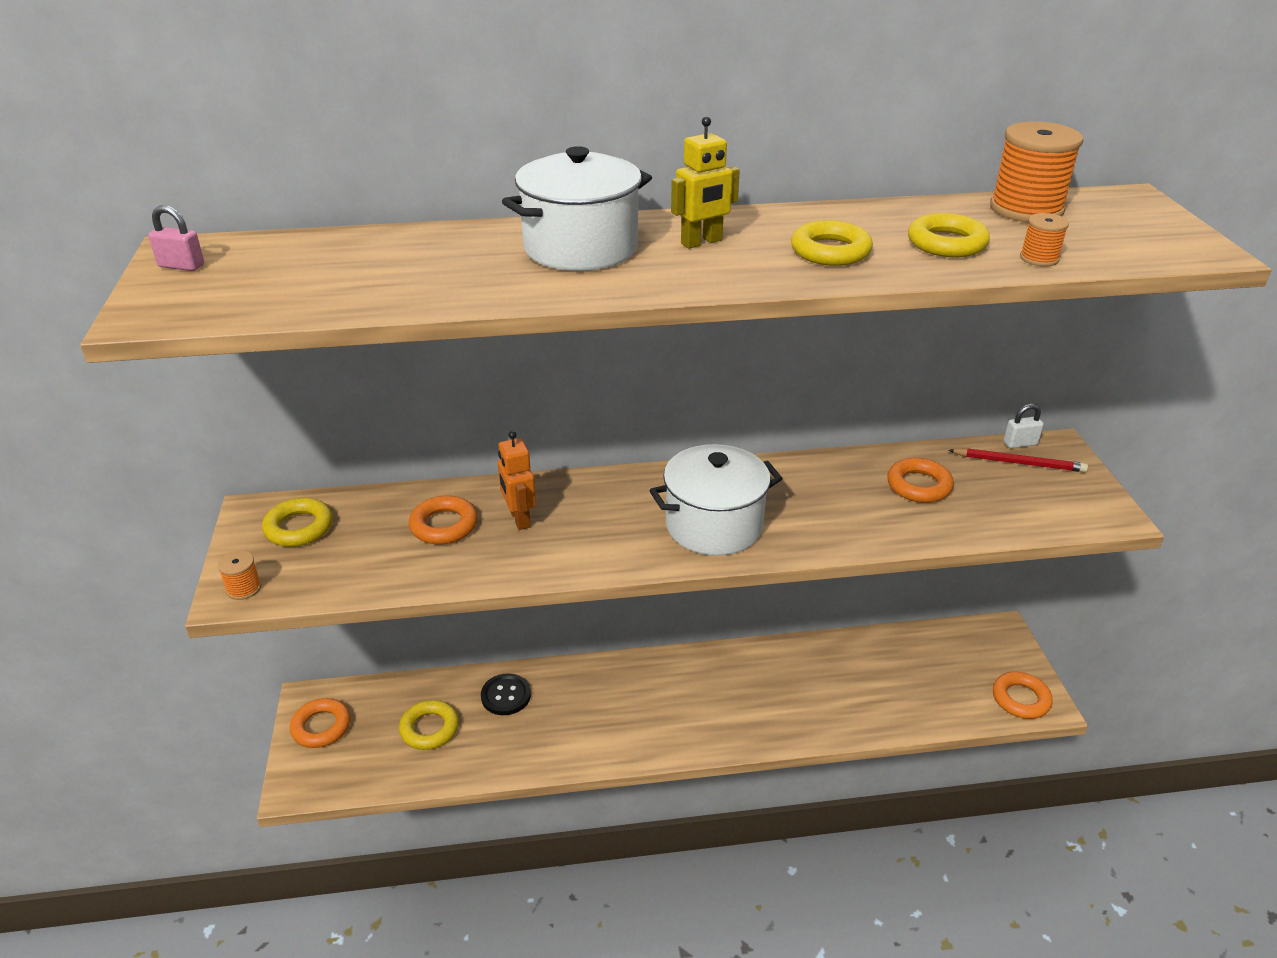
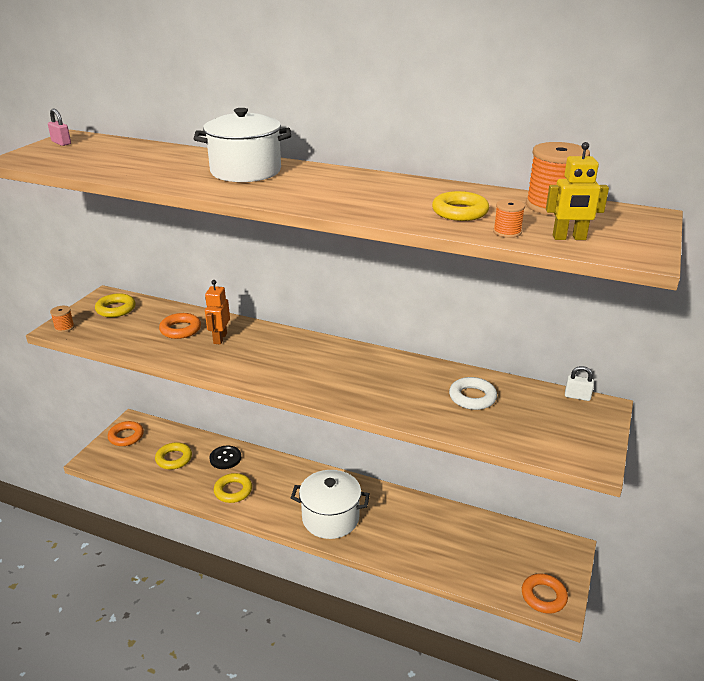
camera: 30 degrees right, 5 degrees down
white pot [649,444,783,556] -> white pot moved to [291,470,370,539]
yellow robot [671,116,740,249] -> yellow robot moved to [546,142,609,240]
yellow ring [791,220,873,266] -> yellow ring moved to [214,473,252,503]
orange ring [887,458,954,503] -> white ring [449,377,497,410]
red pencil [948,448,1088,472] -> none

